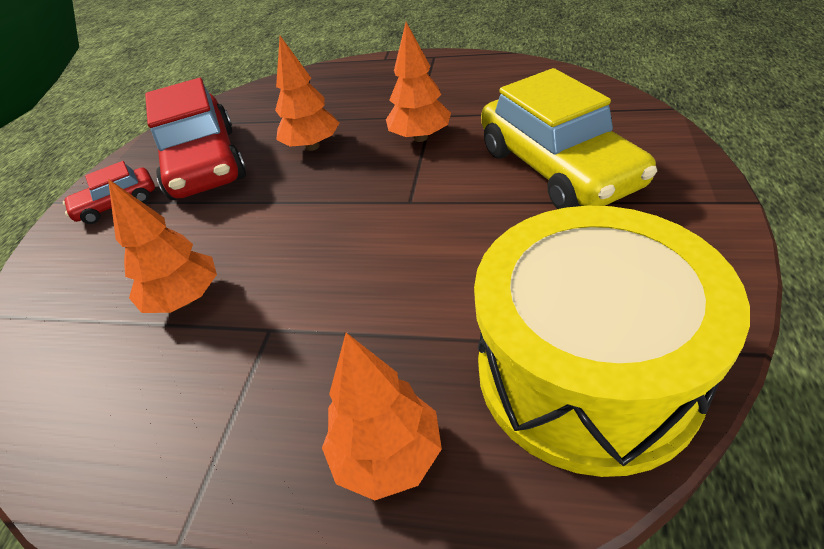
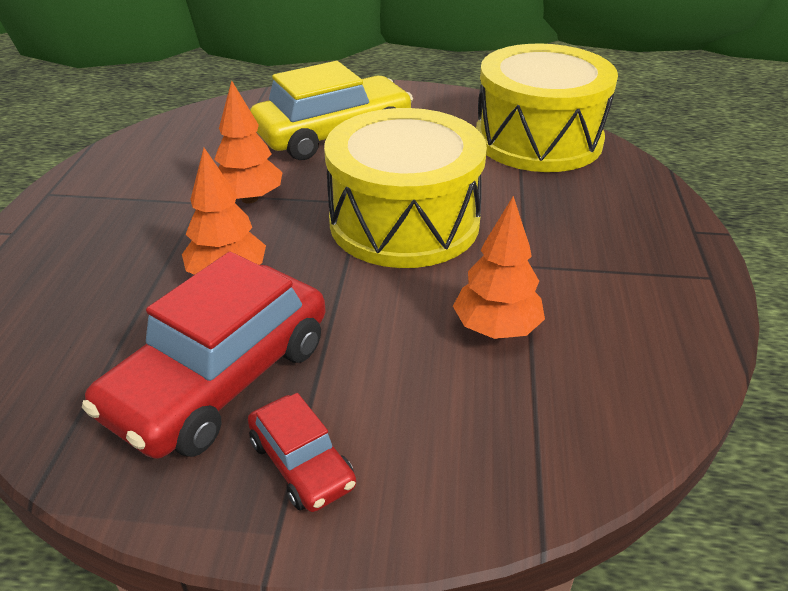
camera: 100 degrees left, 5 degrees down
red car [145,78,246,200] -> red car turned 150 degrees clockwise [82,252,325,459]
orange tree [322,333,442,500] -> none
none -> yellow drum [324,108,487,268]

